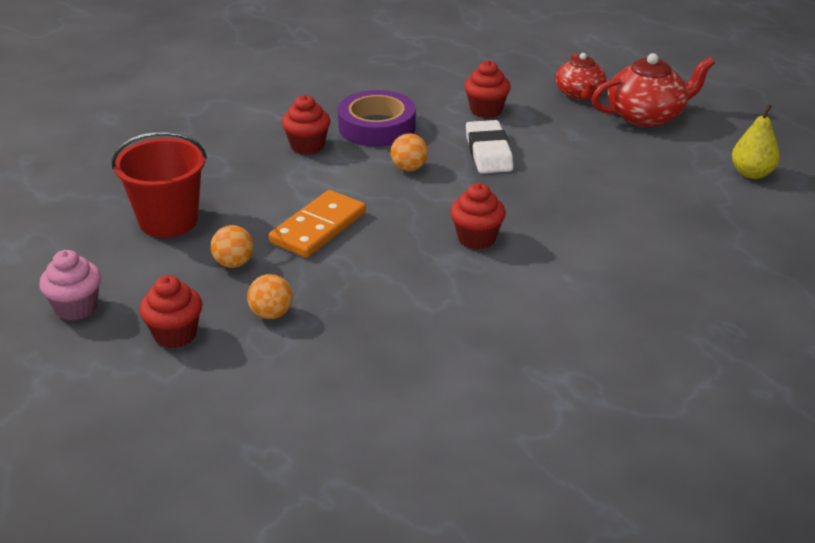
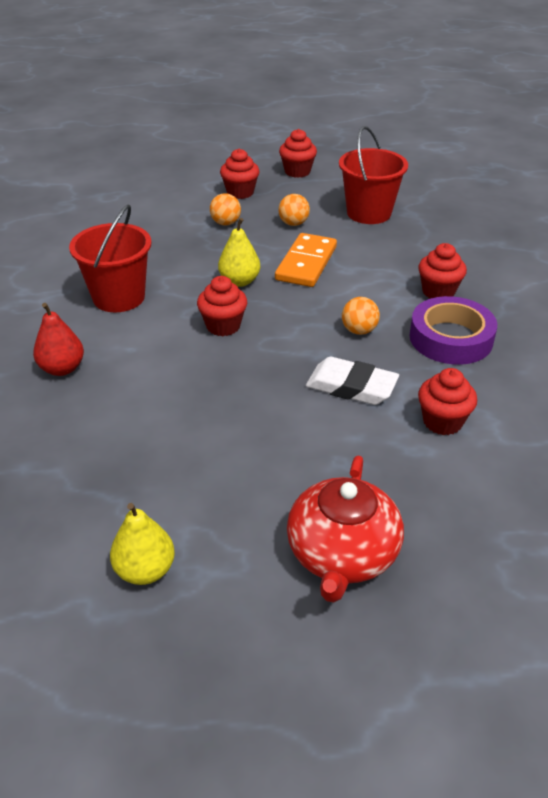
camera: 120 degrees right, 5 degrees up
pink cupcake [39,250,101,321] -> red cupcake [279,129,317,178]
orange domino [269,190,366,258] -> orange domino turned 45 degrees clockwise [275,233,337,287]
red teapot [556,53,606,100] -> none
none -> red pear [33,303,84,376]
none -> red bucket [69,204,152,312]
none -> yellow pear [218,218,260,287]

